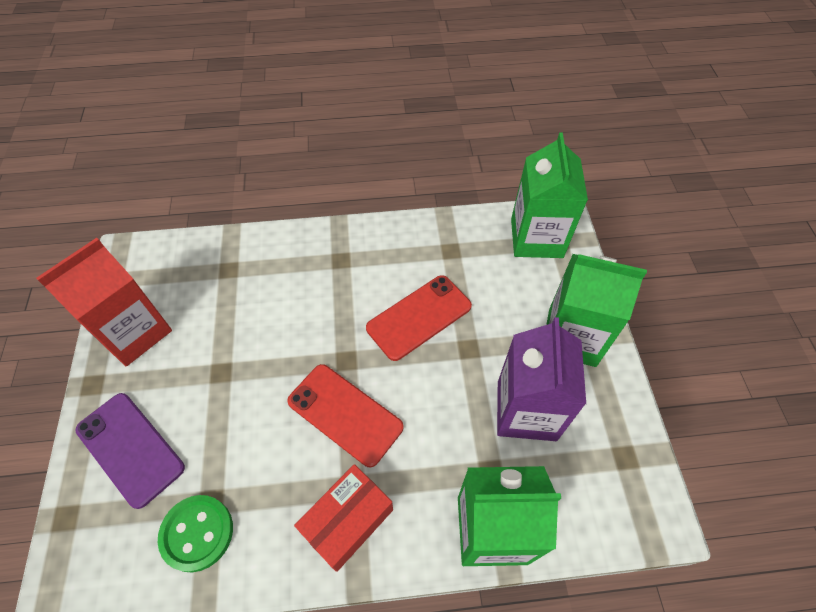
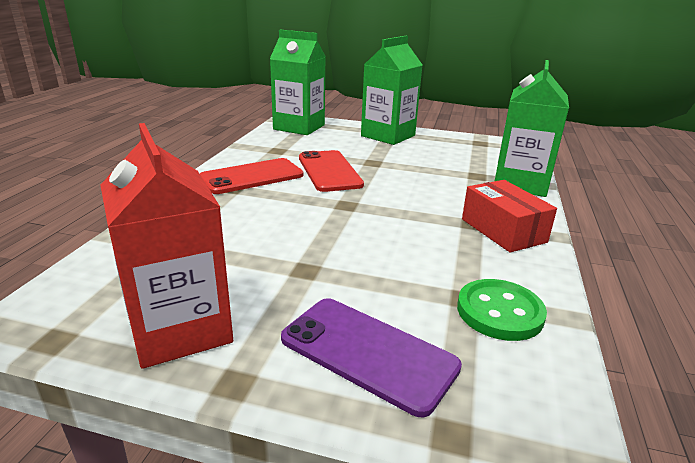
camera: 70 degrees left, 30 degrees down
purple phone [76,393,185,509] -> purple phone turned 60 degrees clockwise [281,298,462,417]
red phone [287,364,403,467] -> red phone moved to [200,158,303,194]
purple carton [497,317,586,441] -> none

